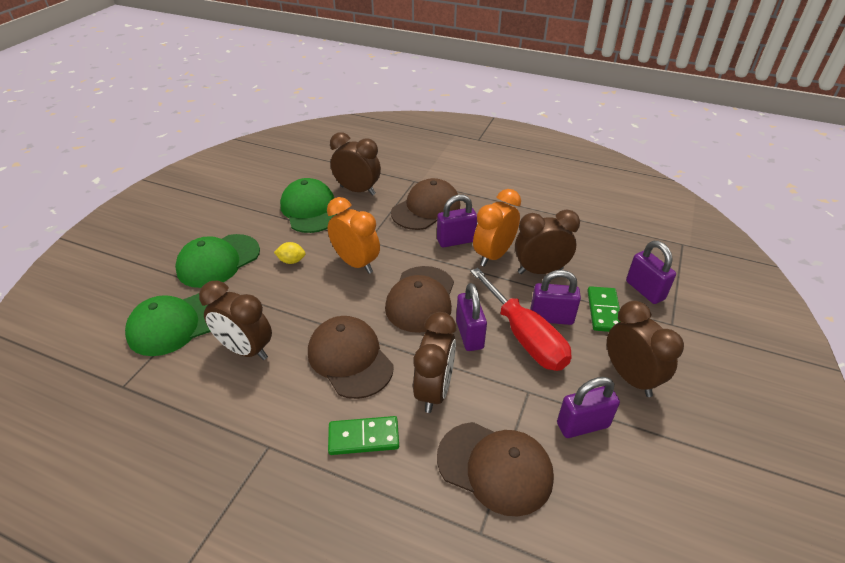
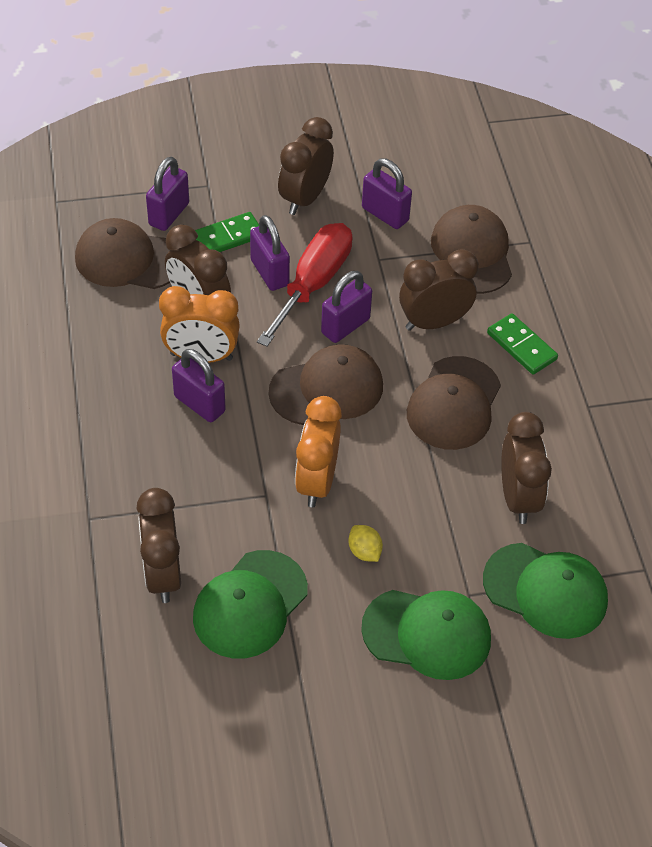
camera: 125 degrees left, 10 degrees up
brown cap [391,178,460,230] -> brown cap moved to [75,218,170,289]

